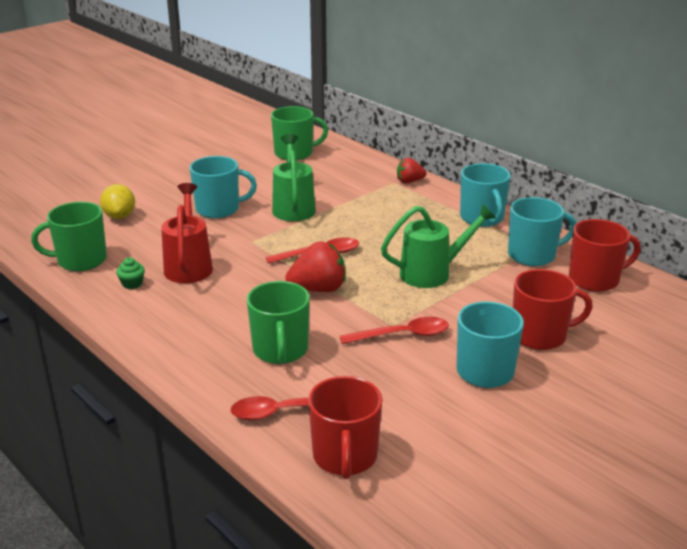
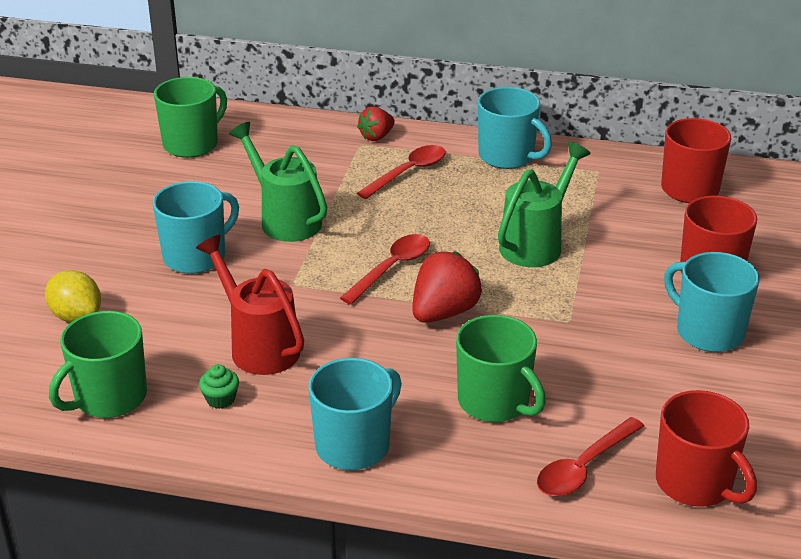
camera: 35 degrees left, 5 degrees up
red spoon [340,317,449,344] -> red spoon moved to [357,145,446,199]
turquoise mug [508,197,576,266] -> turquoise mug moved to [309,358,402,470]

